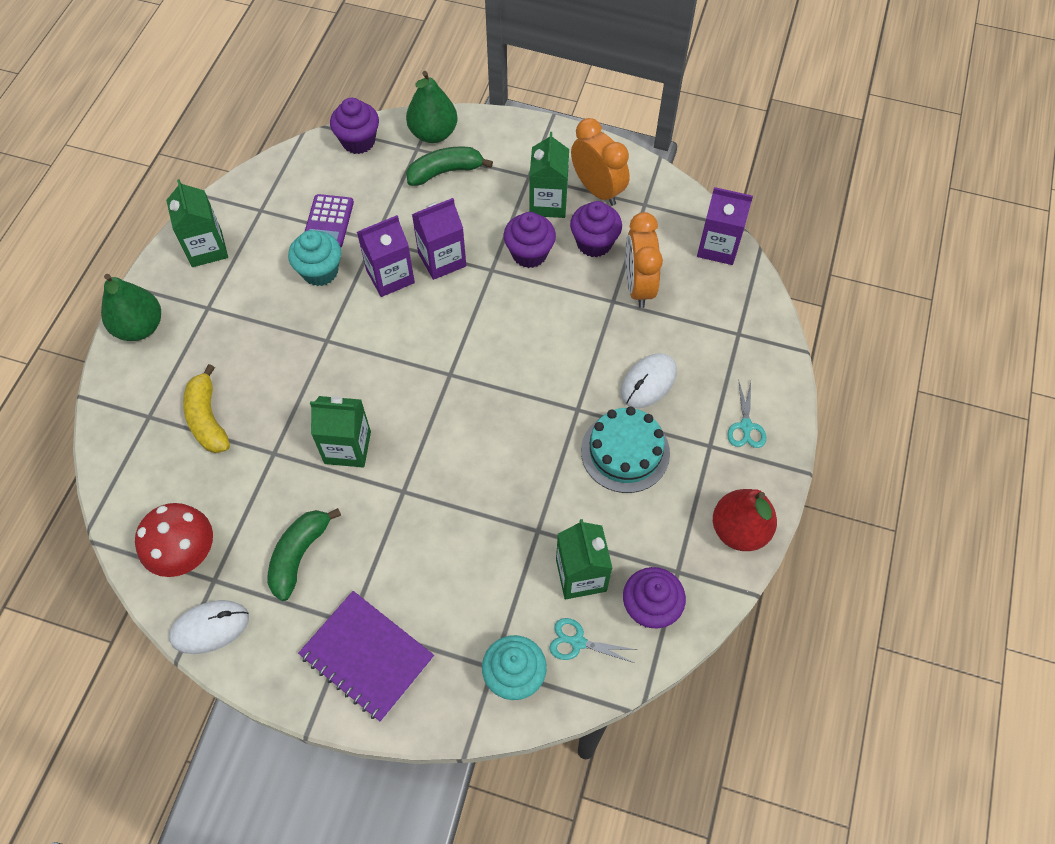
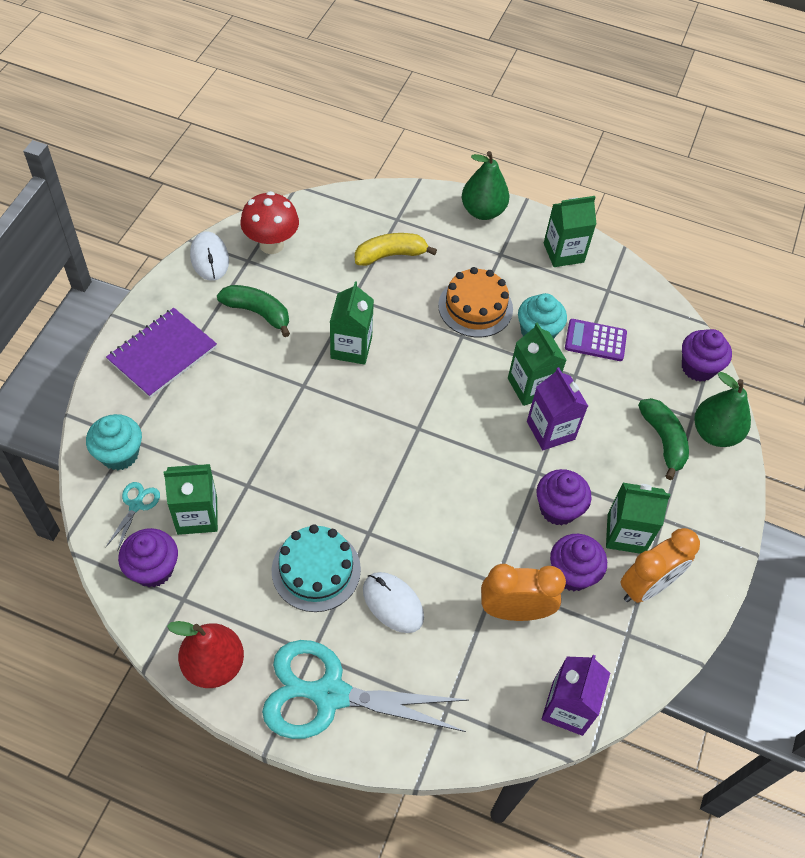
camera: 90 degrees right, 5 degrees down
purple carton [357,215,415,297] -> green carton [508,322,566,406]
turquoise scissors [727,382,766,448] -> turquoise scissors [262,640,468,739], size x2.40
none -> orange cake [438,267,513,337]

